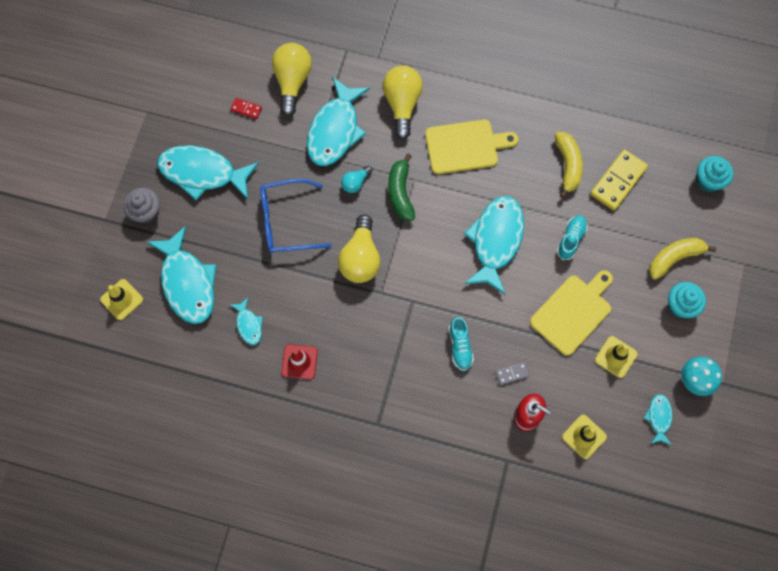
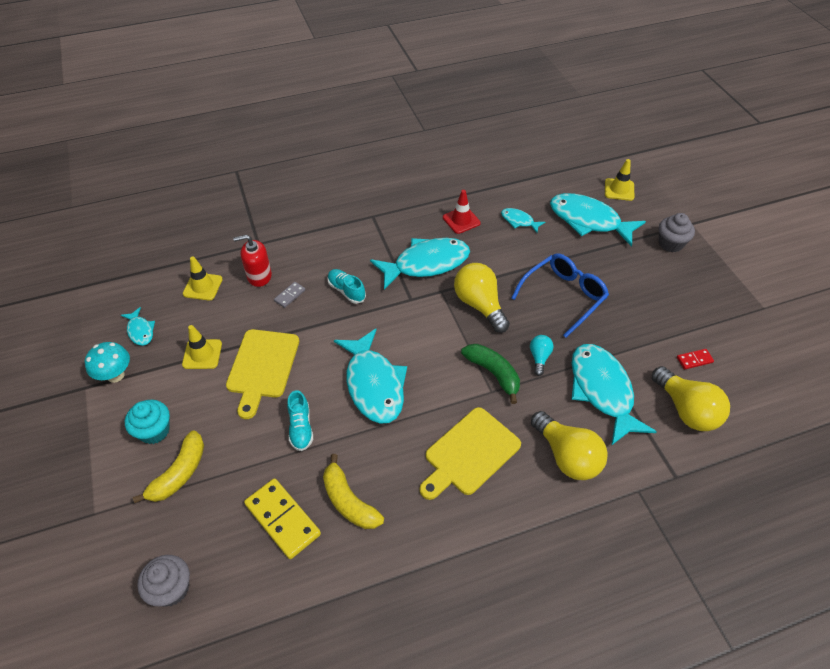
camera: 145 degrees right, 20 degrees down
turquoise fish [157,145,259,200] -> turquoise fish moved to [370,238,470,290]
yellow domino [590,150,648,210] -> yellow domino turned 45 degrees counterclockwise [244,478,321,559]
turquoise cupcake [697,156,733,192] -> grey cupcake [137,555,190,607]

